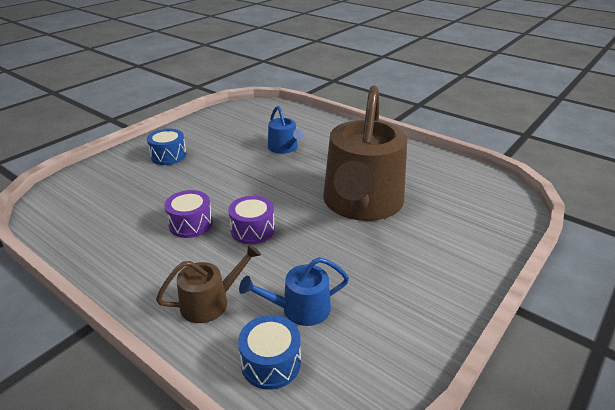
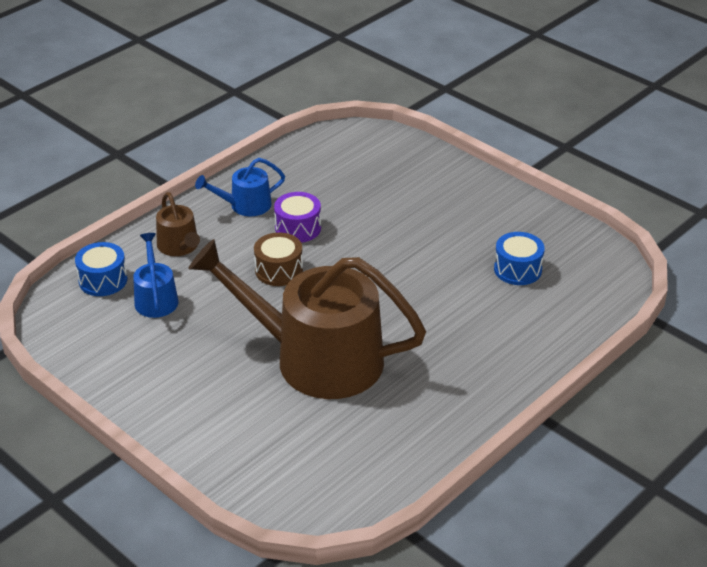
camera: 95 degrees right, 5 degrees up
blue drum [147,129,187,165] -> blue drum moved to [494,232,545,285]
purple drum [228,196,275,244] -> brown drum [254,232,303,286]
blue watering can [268,106,305,154] -> blue watering can moved to [195,158,285,216]

